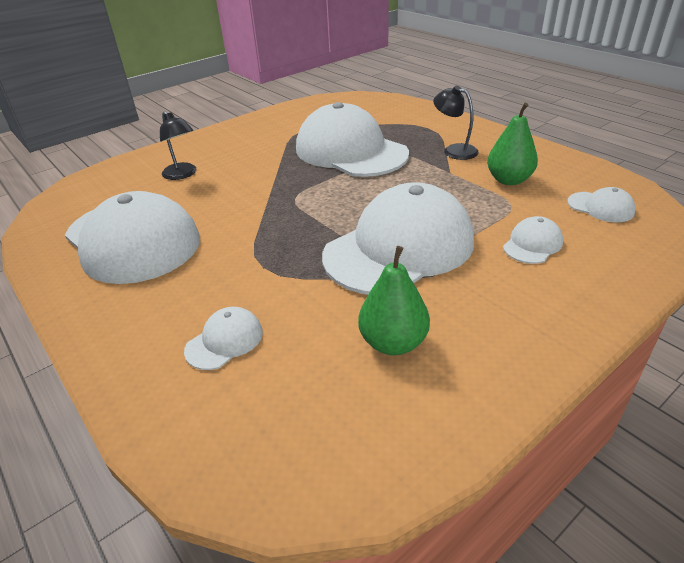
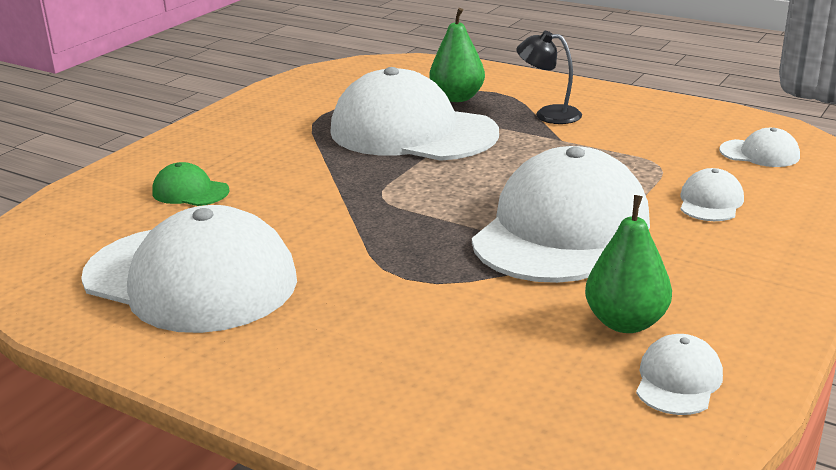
camera: 20 degrees left, 10 degrees down
black lamp [160,111,196,180] -> green cap [152,162,230,206]
white cap [184,307,263,370] -> white cap moved to [636,334,723,415]
green pear [487,103,538,185] -> green pear moved to [430,8,485,102]

